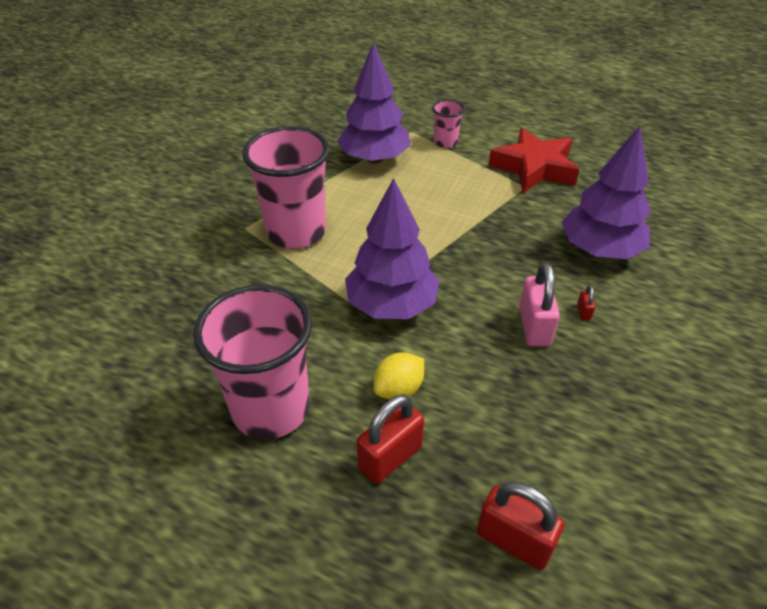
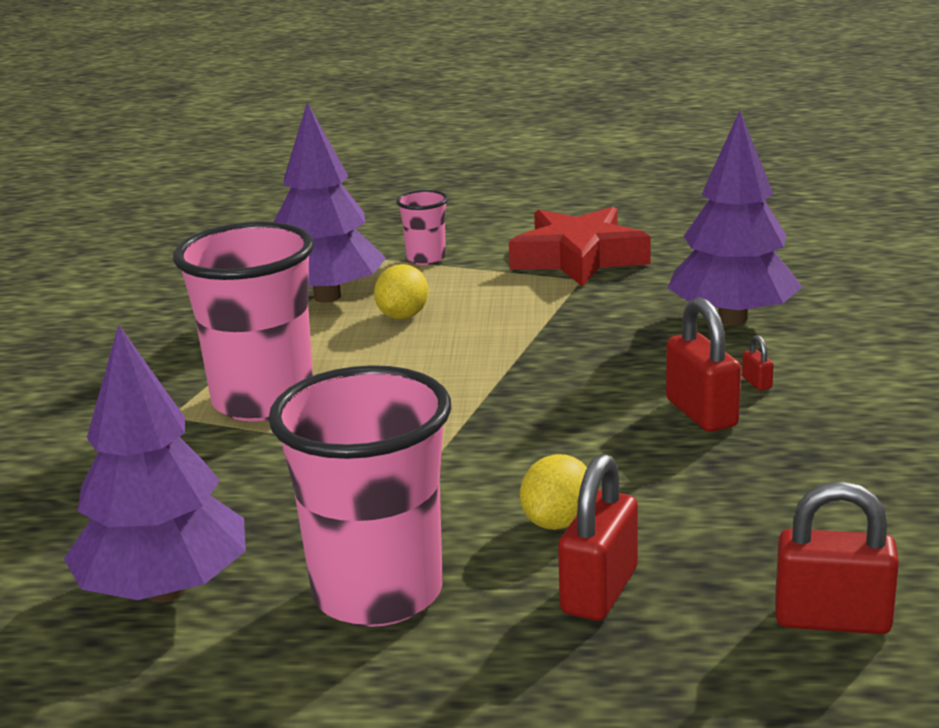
camera: 20 degrees left, 20 degrees down
purple tree [345,178,440,319] -> purple tree moved to [64,325,246,603]
pink padlock [519,263,560,346] -> red padlock [666,297,741,432]
none -> yellow lemon [374,264,428,319]

